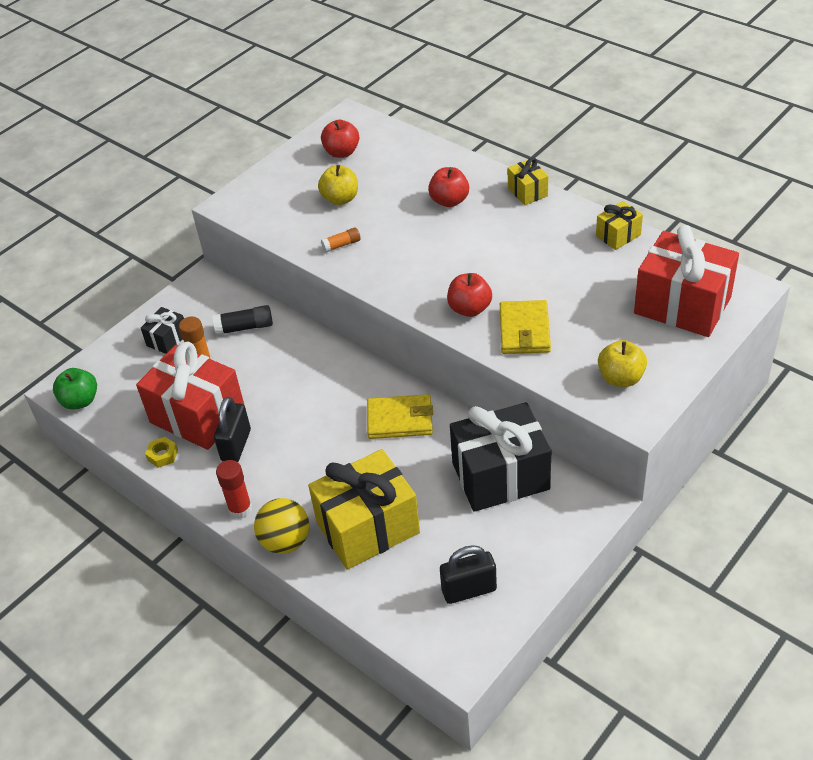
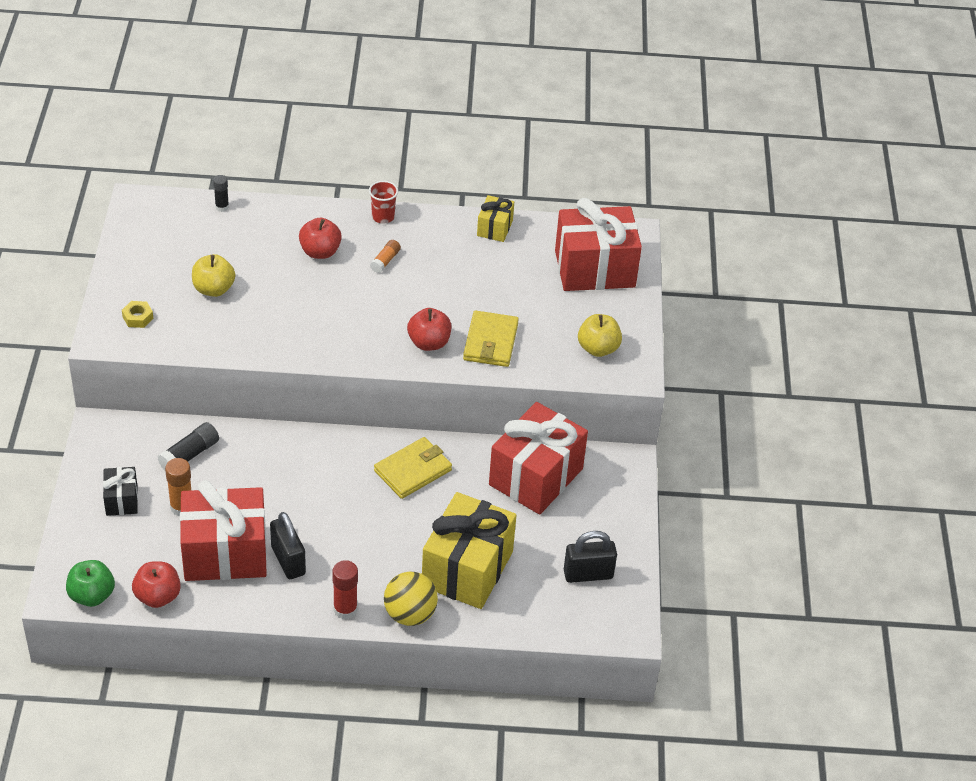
camera: 45 degrees left, 0 degrees up
yellow nut [145,437,178,468] -> yellow nut moved to [122,301,154,328]
red apple [321,120,359,158] -> red apple moved to [132,561,181,608]
orange glue stick [321,227,360,253] -> orange glue stick moved to [370,240,401,273]
black padlock [440,545,497,604] -> black padlock turned 45 degrees clockwise [564,531,617,583]
black gift [450,402,551,512] -> red gift [489,402,588,515]
yellow wallet [500,300,551,354] -> yellow wallet turned 45 degrees clockwise [463,310,519,367]
yellow gift [508,157,548,205] -> red cup [369,181,398,223]
none -> black glue stick [213,175,229,212]

